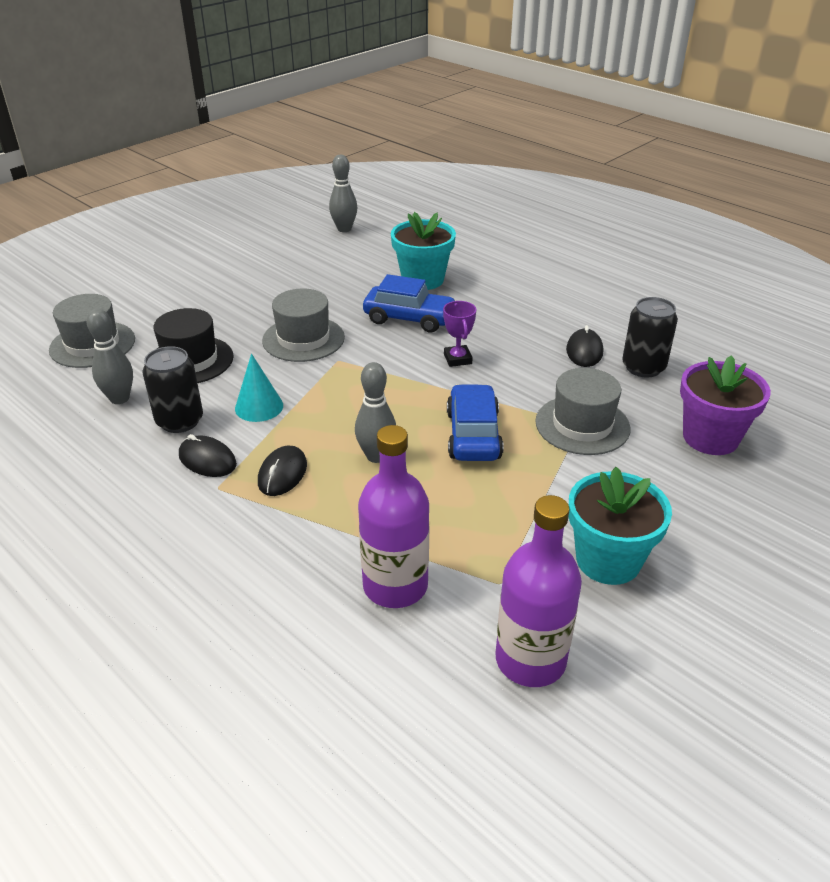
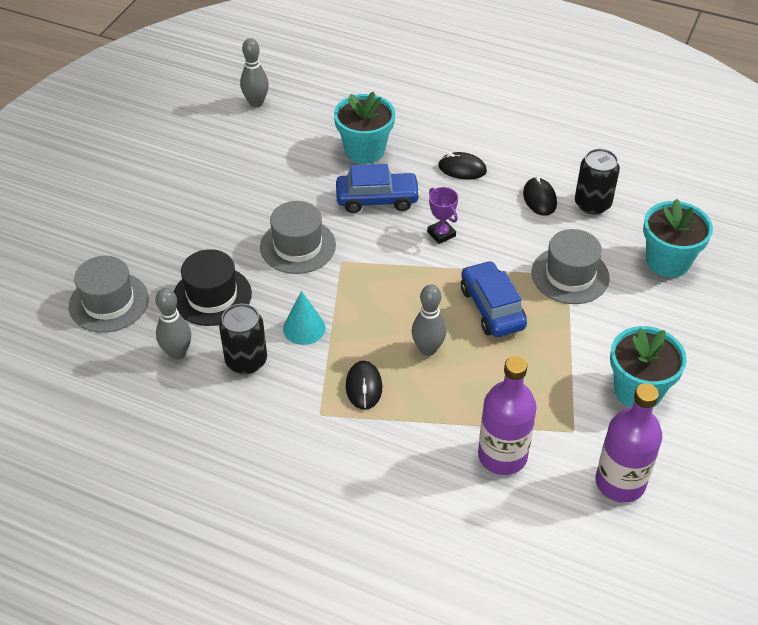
camera: 20 degrees left, 10 degrees up
black mouse [179,434,237,477] -> black mouse moved to [438,152,487,179]
purple flower pot [680,355,771,455] -> turquoise flower pot [643,199,713,277]

